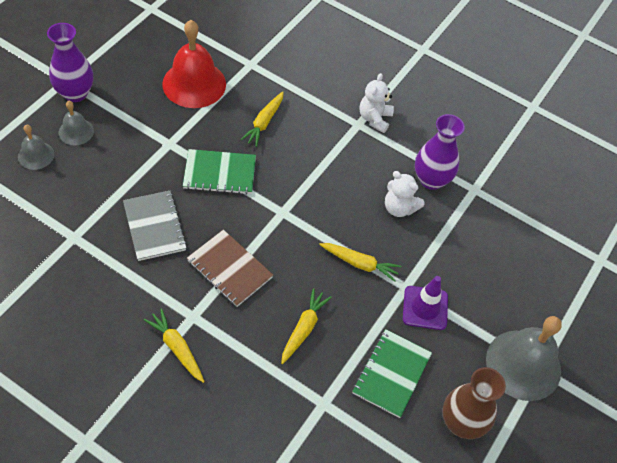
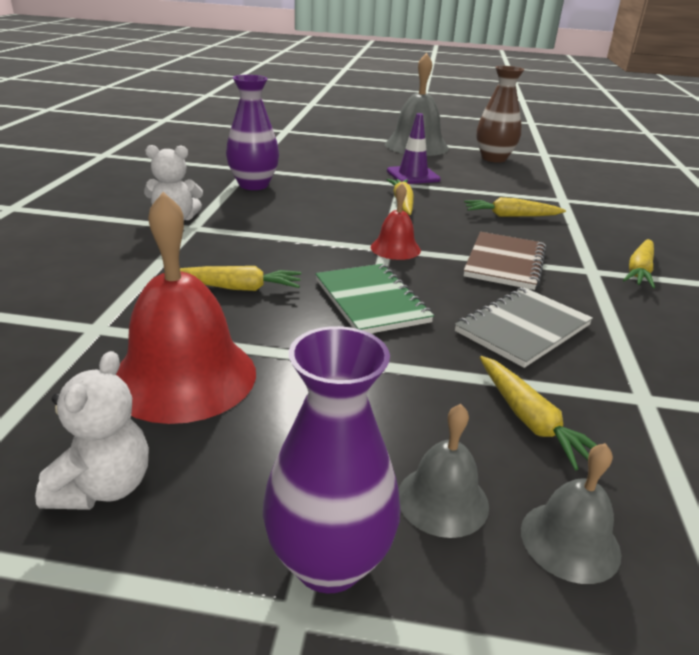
camera: 110 degrees left, 25 degrees down
green notebook [352,329,432,418] -> none
white teddy bear [385,171,424,217] -> white teddy bear moved to [35,351,149,510]
none -> red bell [371,183,421,260]
none -> yellow carrot [480,356,597,470]

